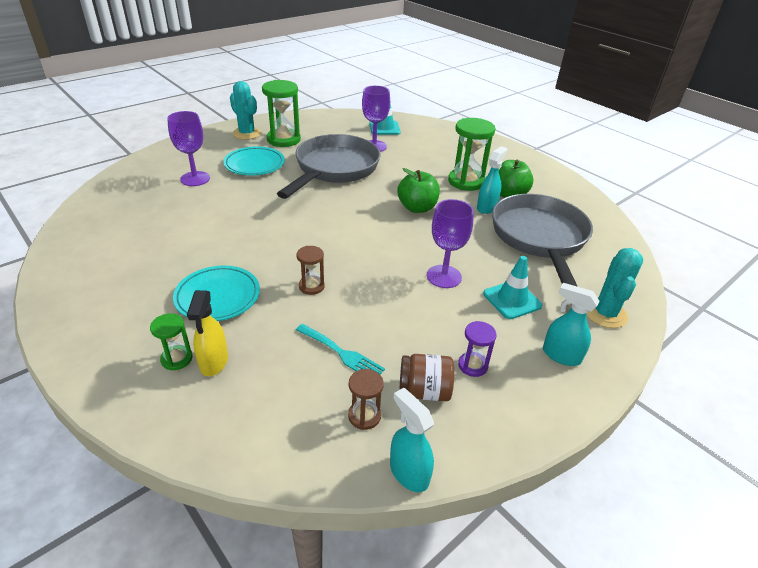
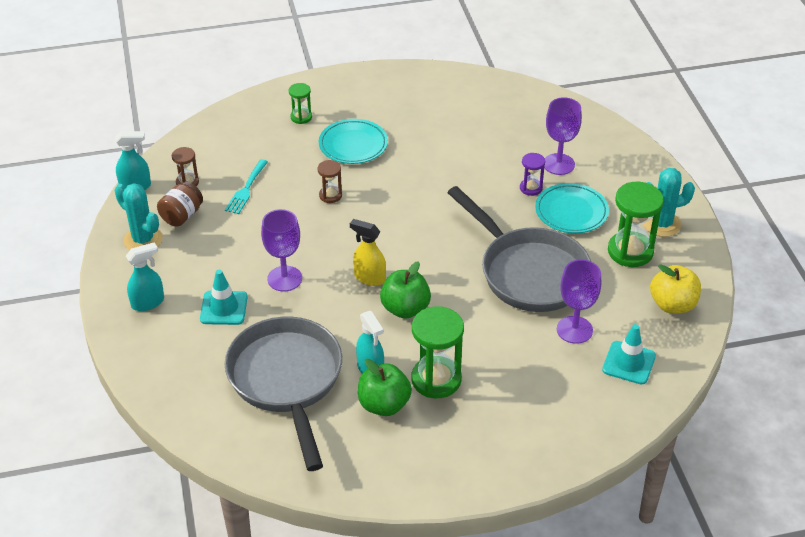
camera: 120 degrees right, 5 degrees up
yellow spray bottle [187,290,228,376] -> yellow spray bottle moved to [350,219,386,286]
turquoise fork [296,324,385,374] -> turquoise fork turned 45 degrees counterclockwise [225,159,268,214]
purple hourglass [458,321,497,377] -> purple hourglass moved to [520,153,545,196]
grey pan [492,194,593,287] -> grey pan turned 135 degrees counterclockwise [225,317,342,471]
turquoise cactus [586,248,643,328] -> turquoise cactus moved to [114,183,163,250]
none -> yellow apple [650,264,701,314]

